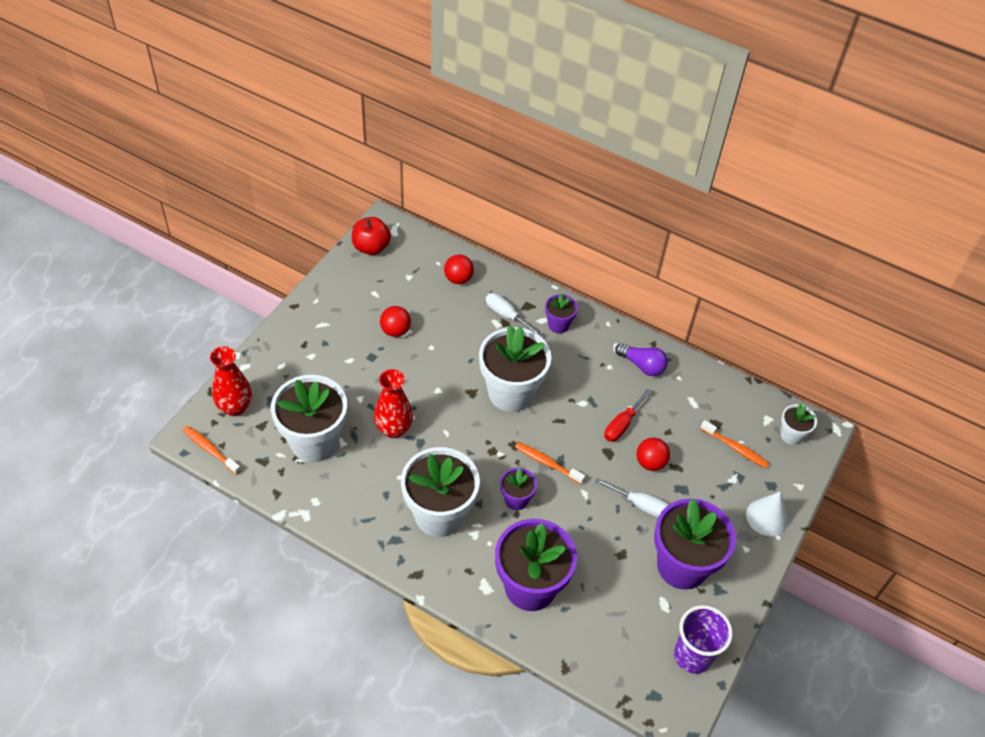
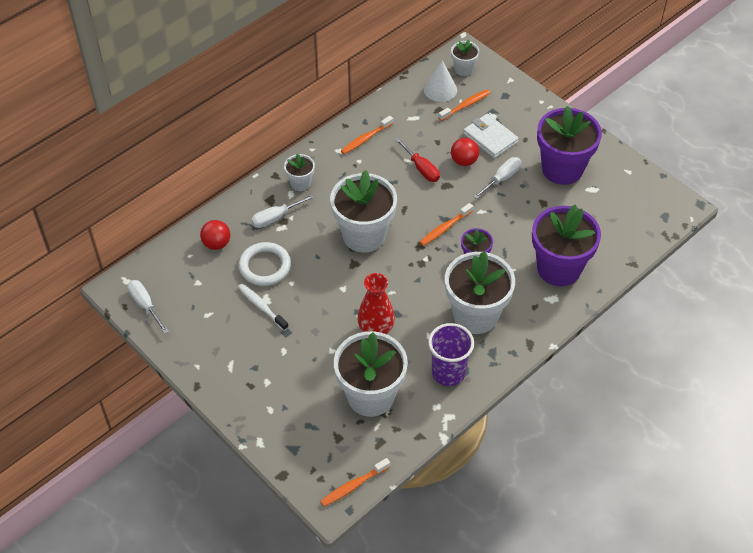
camera: 70 degrees left, 0 degrees up
red vase [210,346,252,416] -> none
red apple [352,217,391,255] -> white screwdriver [128,280,169,334]
red ball [380,306,411,337] -> white toothbrush [238,284,288,331]
purple flower pot [545,293,578,333] -> white flower pot [284,154,315,191]
purple light bulb [615,343,668,376] -> orange toothbrush [341,116,393,154]
purple cup [674,605,733,674] -> purple cup moved to [428,323,474,386]
white cone [746,492,788,536] -> white cone moved to [424,60,457,102]
none -> white ring [238,242,291,286]
none -> white wallet [463,114,519,158]

